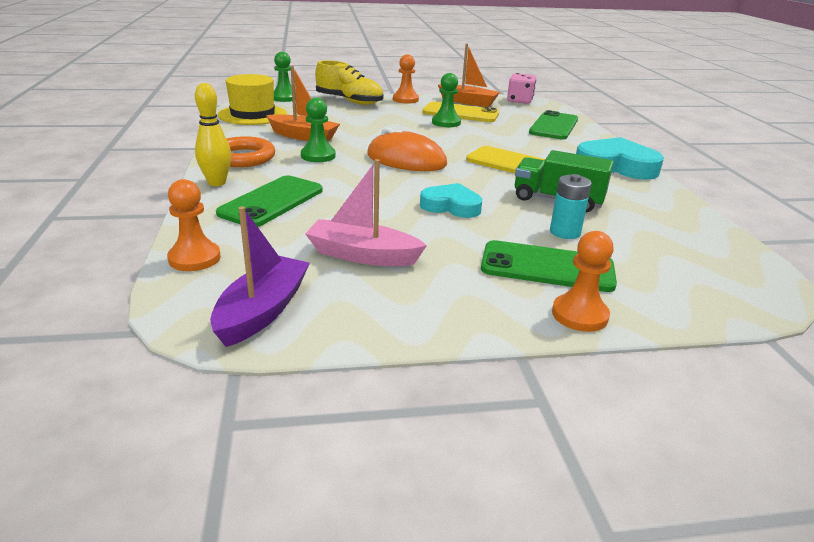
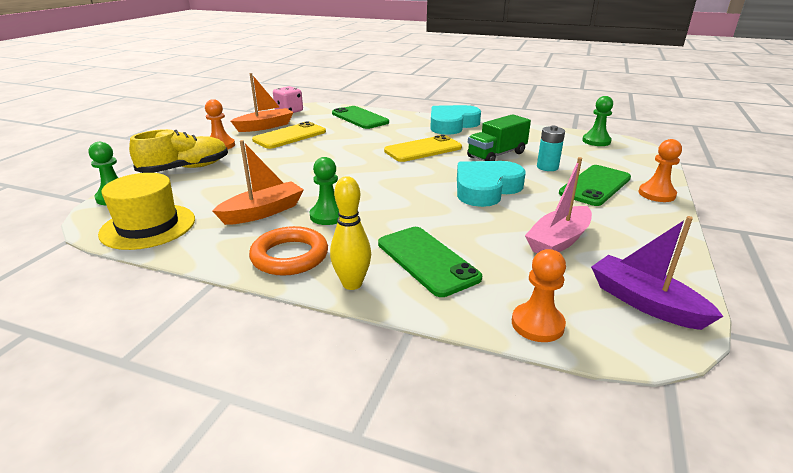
camera: 60 degrees left, 0 degrees up
orange mouse [367,127,447,171] -> none
turquoise heart [420,183,482,218] -> turquoise heart [457,161,526,207], size x1.58
green pawn [432,73,461,127] -> green pawn moved to [582,96,613,146]

